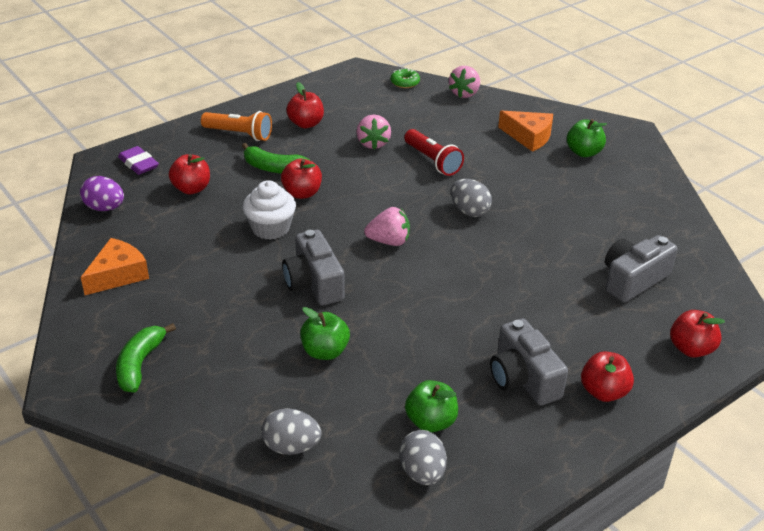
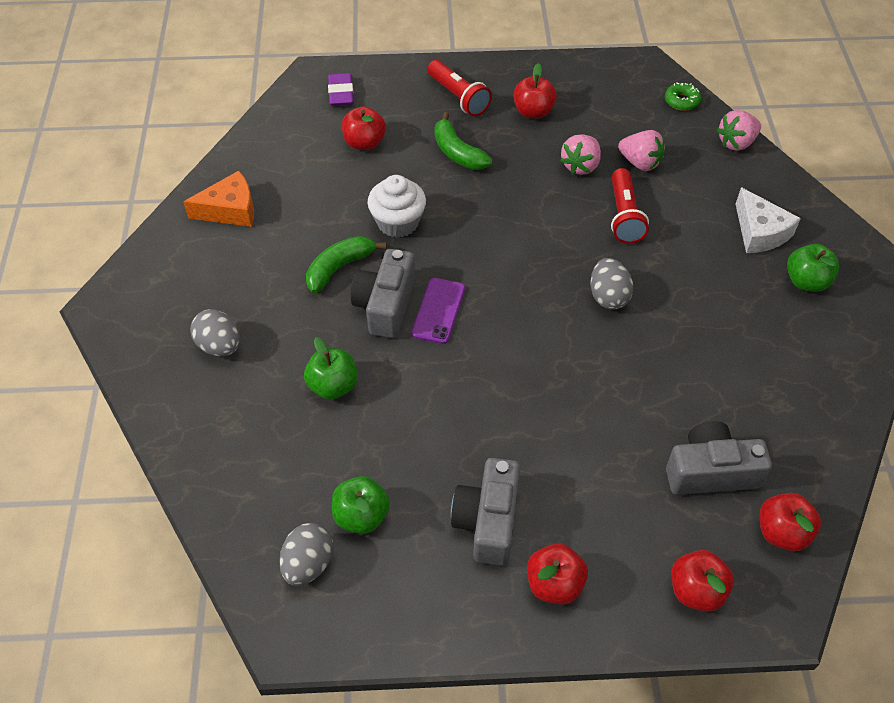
camera: 35 degrees right, 15 degrees up
purple egg [80,176,124,211] -> none
green banana [116,323,176,392] -> green banana moved to [306,236,387,293]
orange flashlight [201,111,272,141] -> red flashlight [427,60,492,116]
grey egg [261,408,321,455] -> grey egg moved to [190,309,240,356]
red apple [281,159,322,199] -> red apple moved to [760,493,821,551]
pink strawberry [364,207,410,246] -> pink strawberry moved to [618,130,665,171]
orange cheese [498,111,553,152] -> white cheese [736,187,801,253]
none -> purple phone [412,278,465,344]

